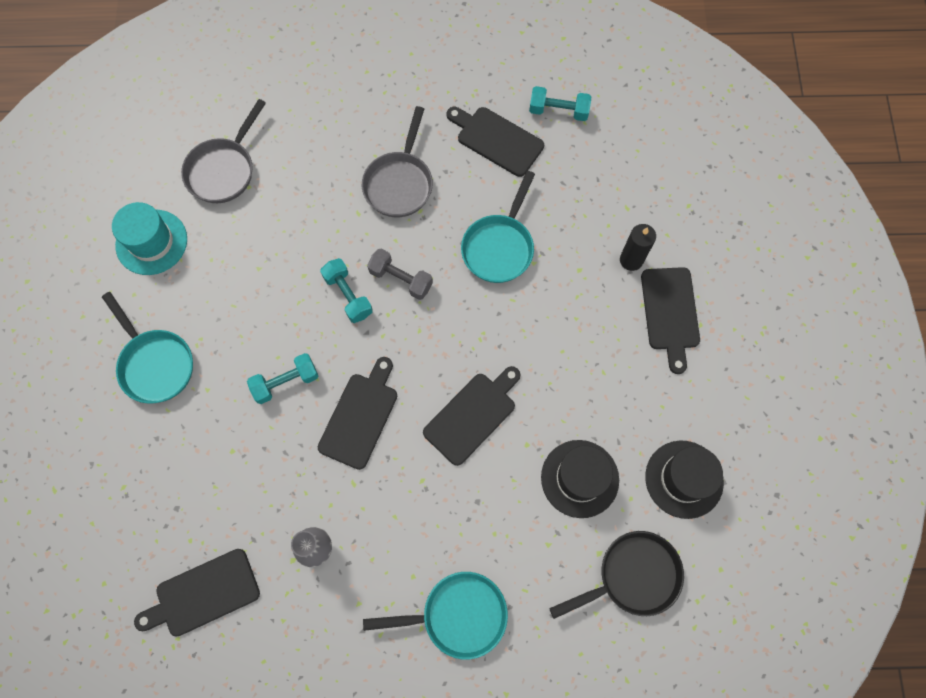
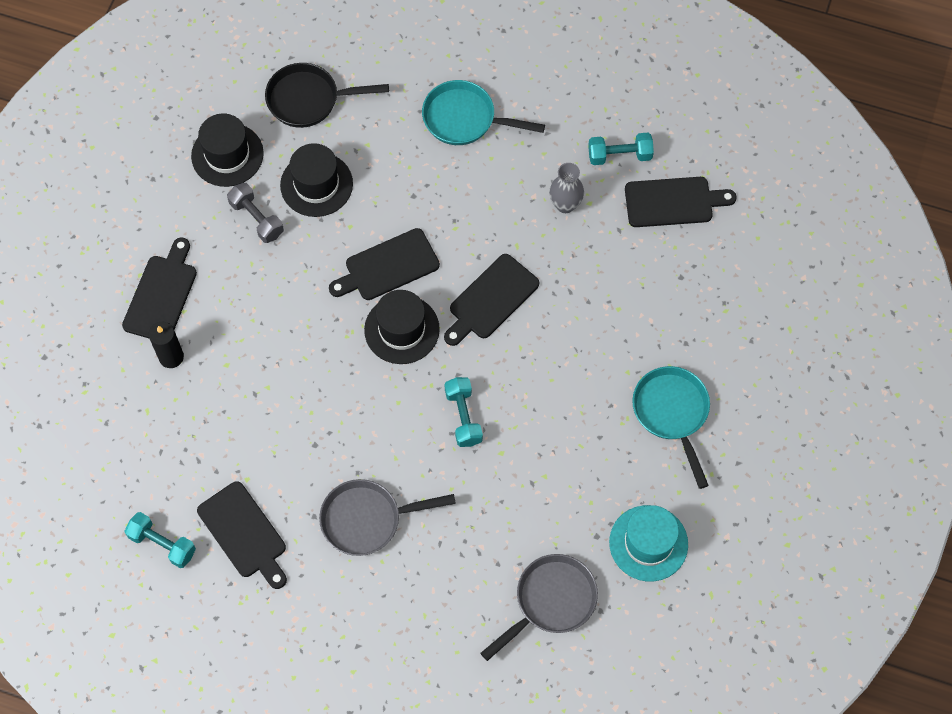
camera: 160 degrees left, 5 degrees down
turquoise dumbbell [247,353,318,404] -> turquoise dumbbell moved to [588,133,654,165]
grey pan [362,106,433,217] -> grey pan turned 135 degrees counterclockwise [319,479,456,556]
grey dumbbell [367,249,433,300] -> grey dumbbell moved to [227,183,284,243]
turquoise pan [461,171,535,283] -> none
none -> black hat [364,290,440,364]

